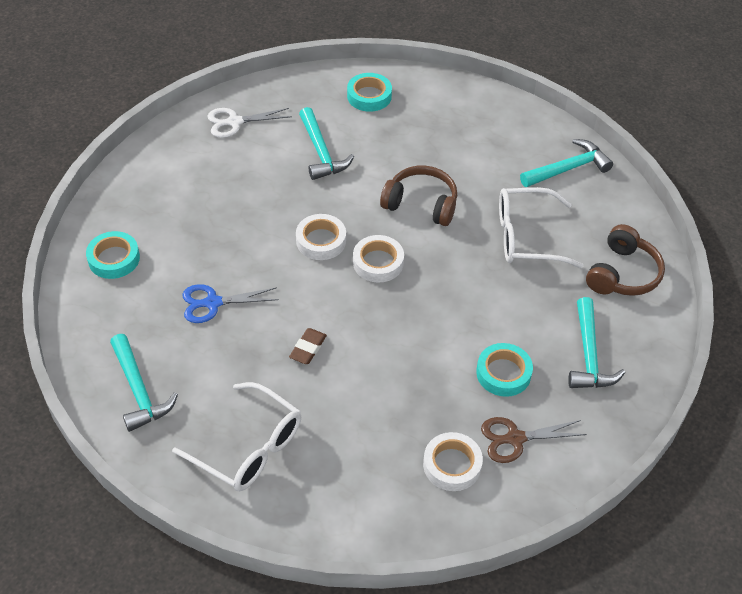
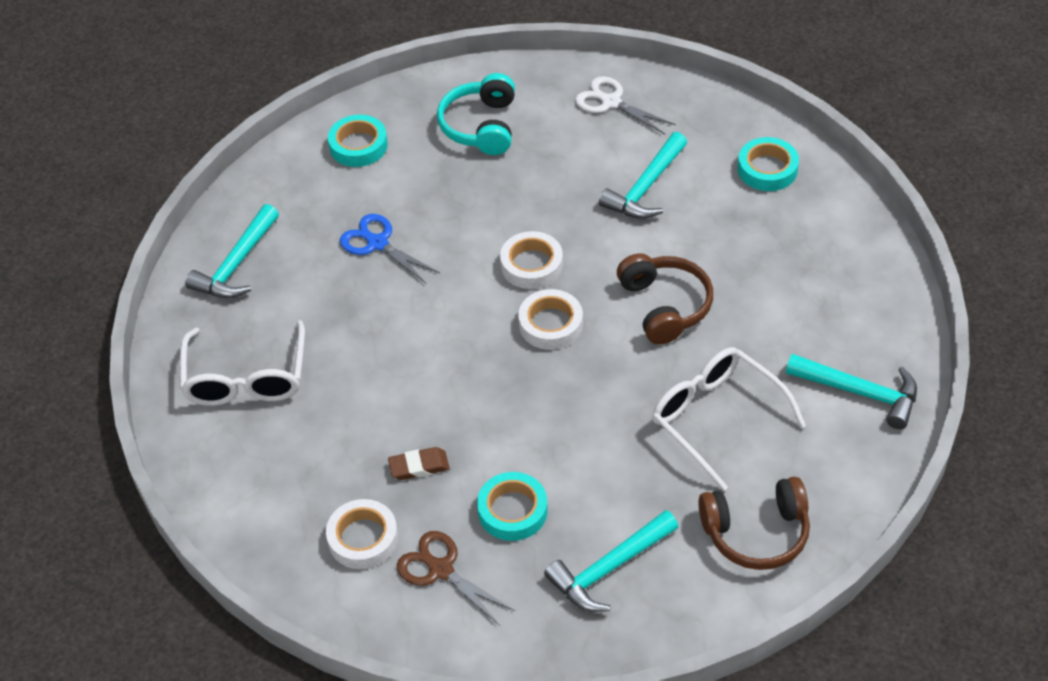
camera: 55 degrees right, 0 degrees up
brown eraser [289,328,327,364] -> brown eraser moved to [388,447,450,480]
none -> turquoise headphones [437,73,515,155]

